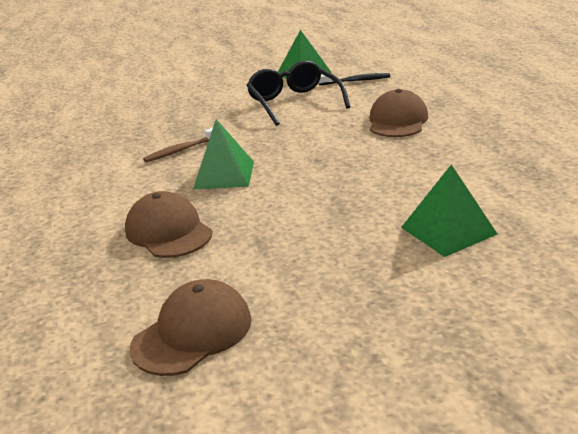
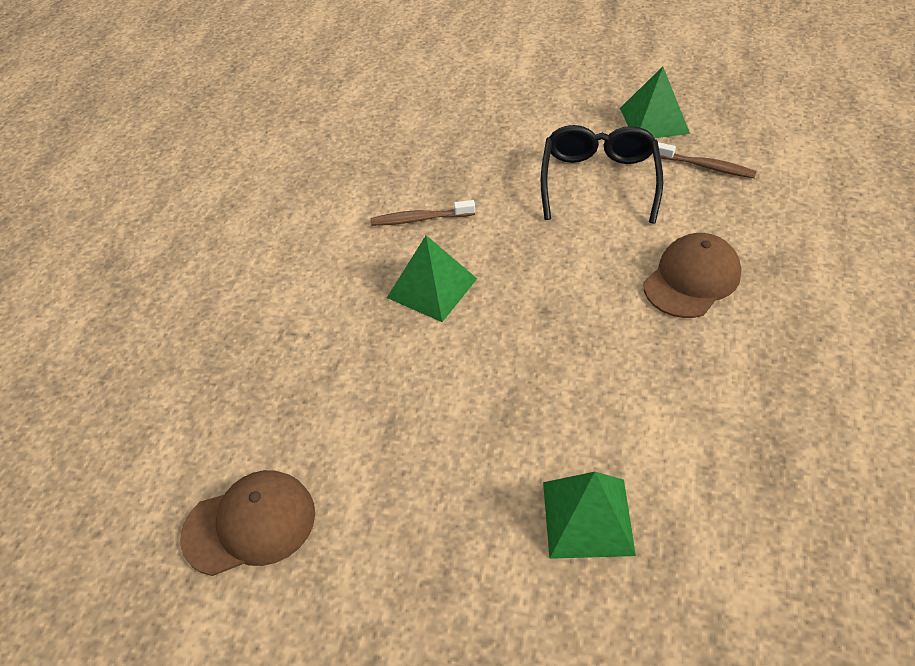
camera: 30 degrees right, 20 degrees up
brown cap [125,191,213,258] -> none
black toothbrush [319,73,390,85] -> brown toothbrush [658,142,757,178]

